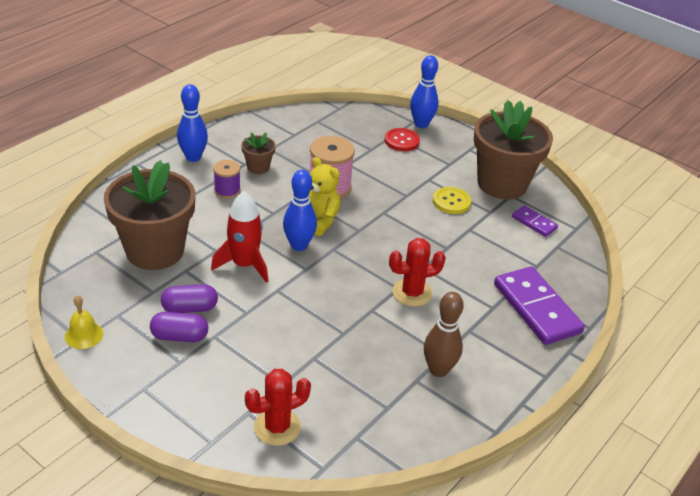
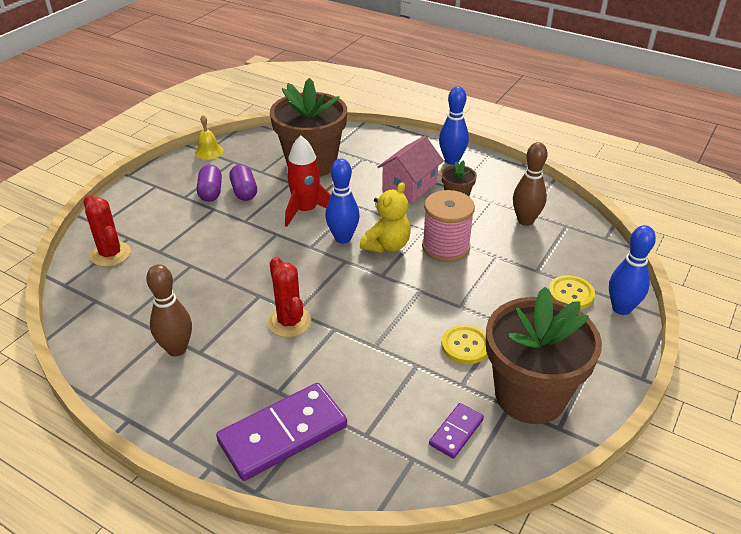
camera: 85 degrees right, 0 degrees up
purple spool [213,160,241,199] -> pink house [378,136,444,203]
red button [385,128,420,151] -> yellow button [548,275,595,309]
none -> brown bowling pin [513,142,548,226]

